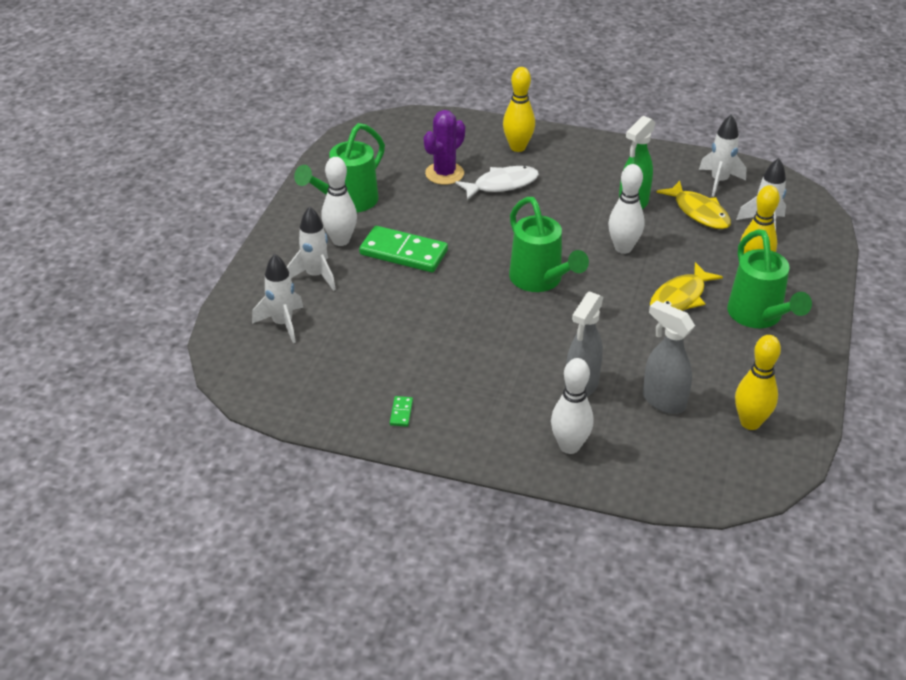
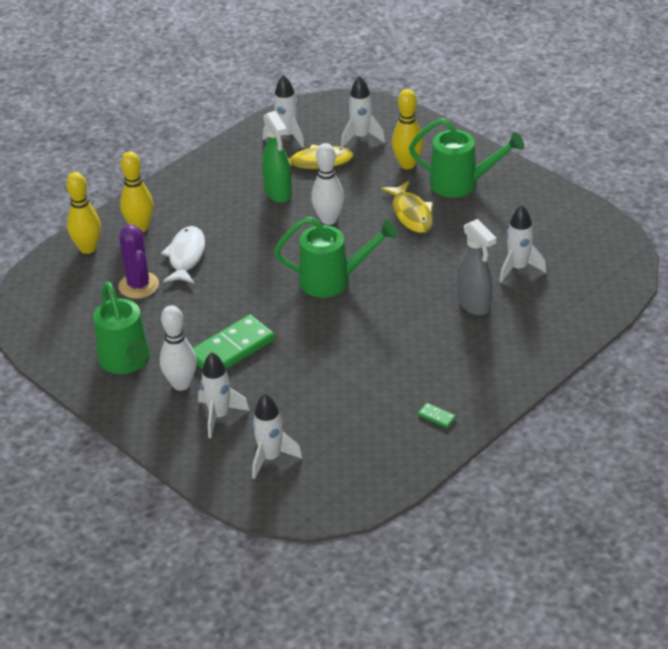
camera: 60 degrees left, 0 degrees up
white bowling pin [551,358,594,454] -> none
grey spray bottle [643,300,695,414] -> white rocket [499,205,547,283]
yellow bowling pin [735,335,781,430] -> yellow bowling pin moved to [66,172,101,254]

